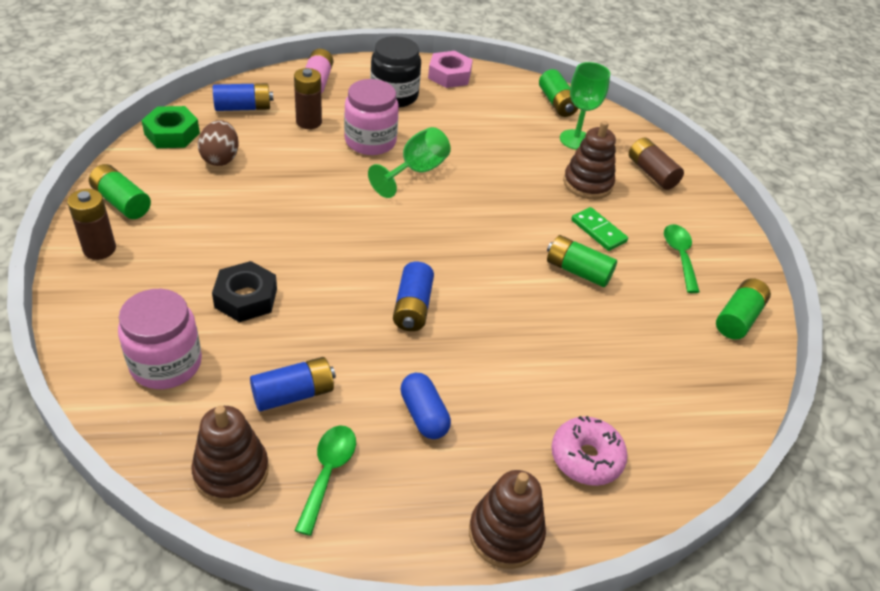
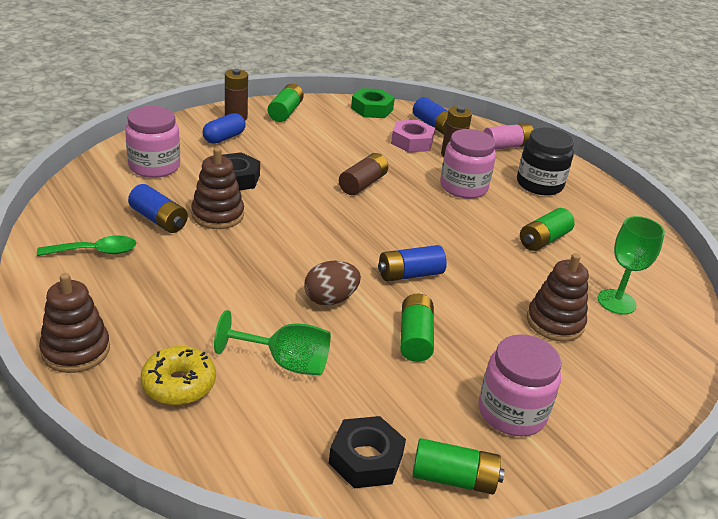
camera: 65 degrees right, 10 degrees down
brown stacking toy [191,406,269,504] -> brown stacking toy moved to [191,148,244,229]
brown egg [198,120,239,166] -> brown egg moved to [304,261,361,306]
green goblet [368,127,451,198] -> green goblet moved to [214,310,331,375]
blue battery [393,261,434,331] -> blue battery moved to [378,245,447,282]
blue capsule [400,373,451,439] -> blue capsule moved to [203,113,246,144]
pink nut [428,51,473,88] -> pink nut moved to [391,120,435,153]
green battery [539,69,578,117] -> green battery moved to [520,208,575,251]
pink donut [551,416,628,486] -> yellow donut [141,346,216,405]
green domino [571,207,628,251] -> none
brown battery [629,138,684,190] -> brown battery moved to [339,153,388,195]
green spoon [664,224,700,293] -> pink jar [479,334,561,436]
none -> black nut [329,416,406,488]

